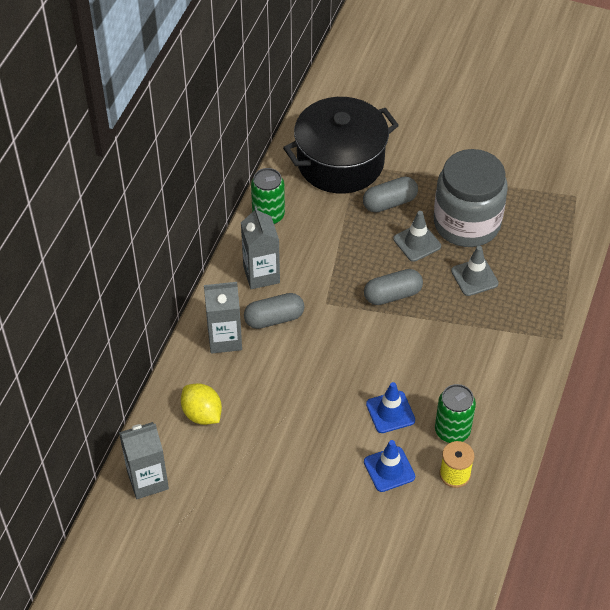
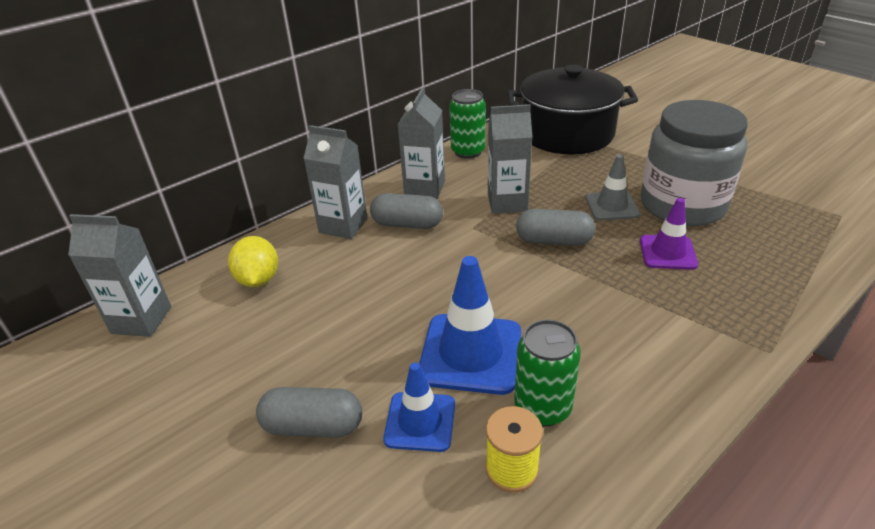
camera: 30 degrees right, 15 degrees down
grey capsule [363,177,418,213] -> grey capsule moved to [256,387,362,438]
blue traffic cone [366,382,415,433] -> blue traffic cone [419,256,521,395], size x1.60
grey traffic cone [451,246,499,296] -> purple traffic cone [640,198,698,270]
none -> grey carton [488,104,533,214]

